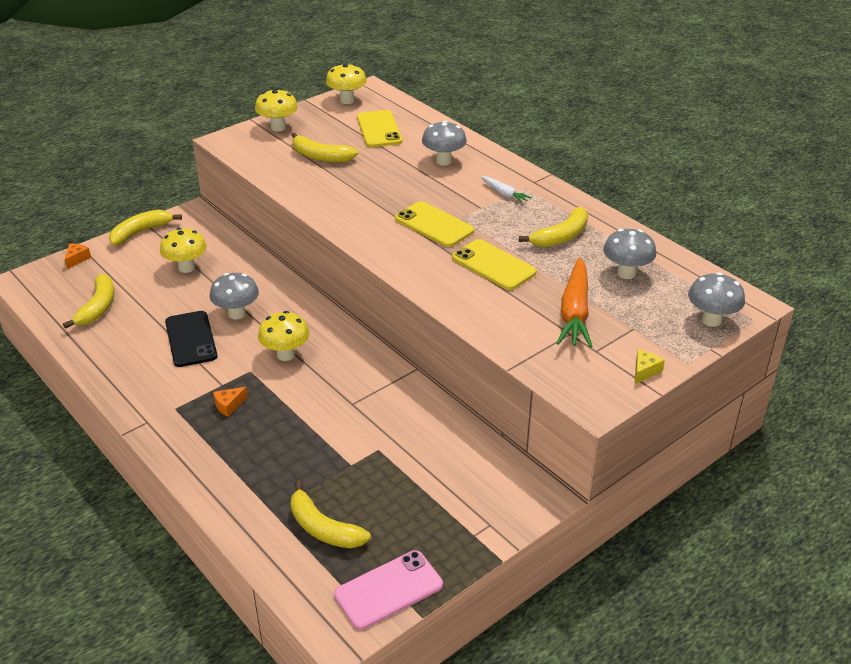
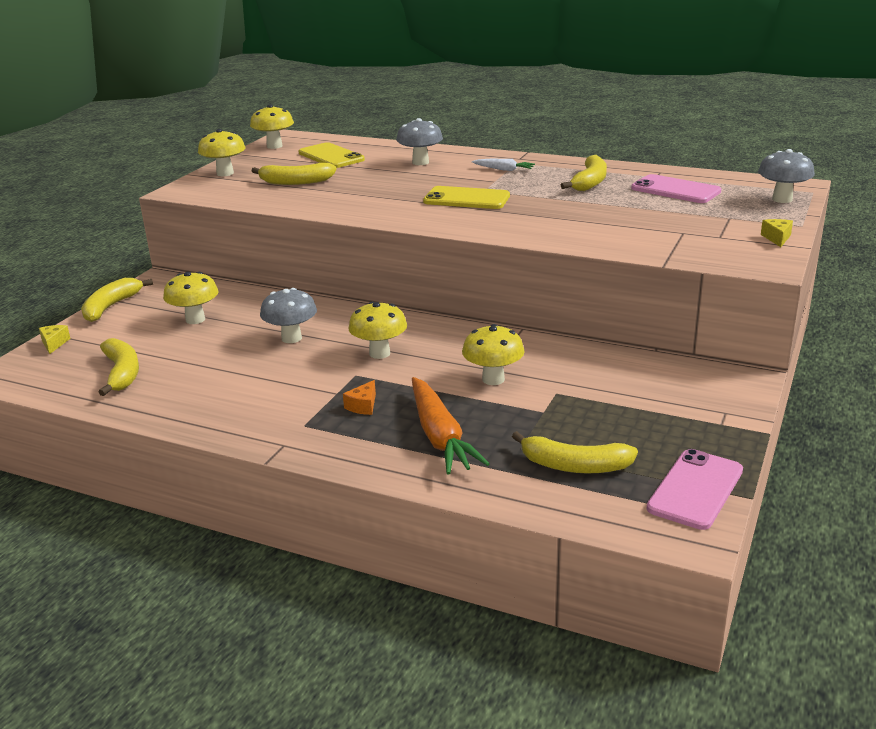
camera: 25 degrees left, 10 degrees down
orange cheese [65,244,91,269] -> yellow cheese [39,325,71,354]
black phone [165,311,218,367] -> none
yellow phone [452,239,536,290] -> none
orange carrot [556,257,593,348] -> orange carrot moved to [412,377,490,474]
grey mushroom [603,229,656,279] -> pink phone [631,174,721,203]
none -> yellow mushroom [462,324,524,385]

